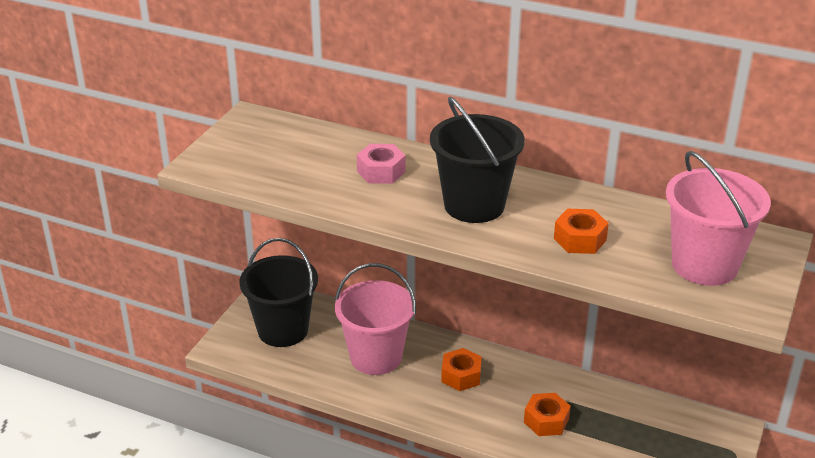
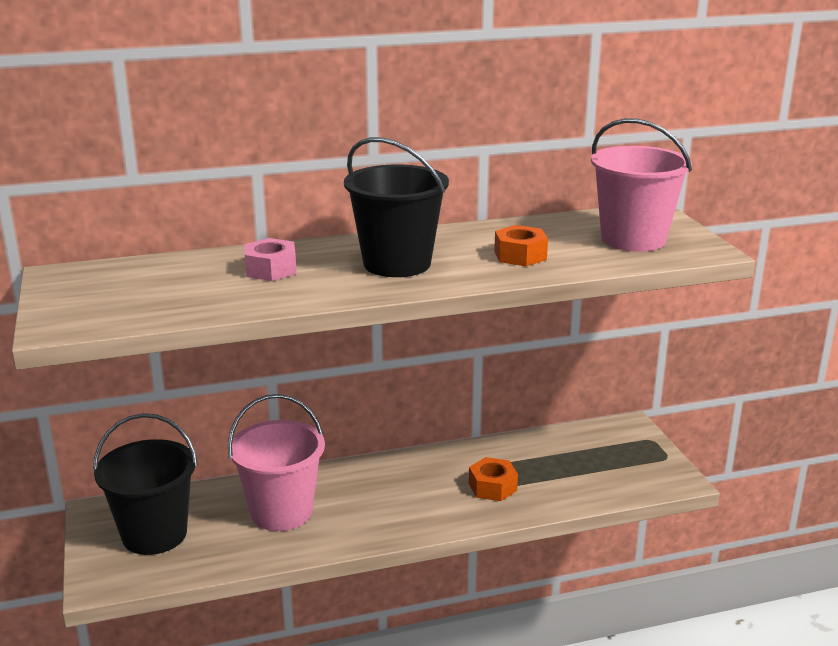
camera: 40 degrees left, 10 degrees down
orange nut [441,348,482,391] -> none

